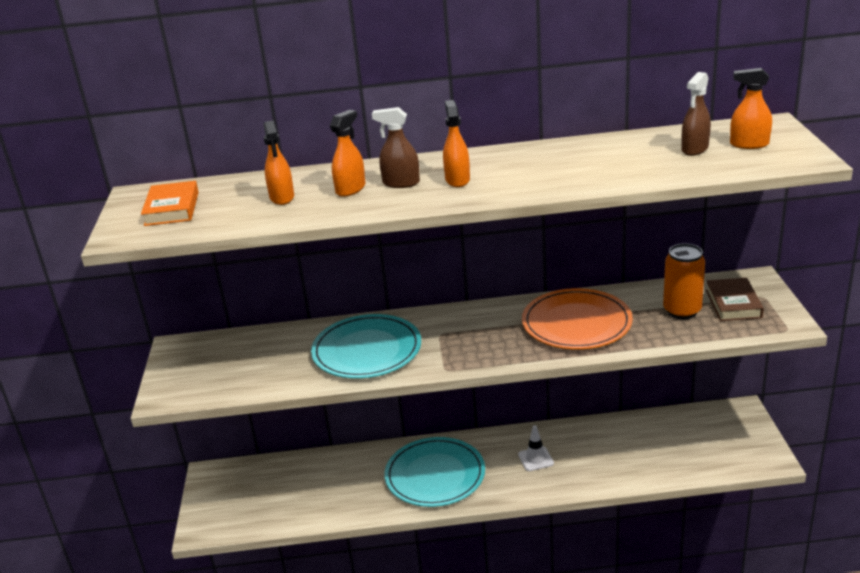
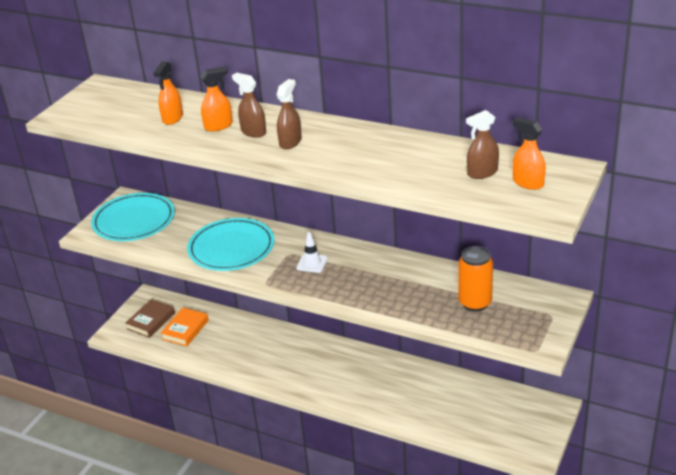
camera: 30 degrees right, 5 degrees up
orange book [141,181,199,226] -> orange book moved to [161,308,209,346]
turquoise plate [384,437,485,507] -> turquoise plate moved to [91,193,175,241]
orange spray bottle [443,100,470,187] -> brown spray bottle [277,79,302,149]
white traffic cone [518,425,554,471] -> white traffic cone moved to [296,232,328,273]
orange plate [522,288,633,349] -> none
brown book [706,278,764,321] -> brown book moved to [125,299,175,338]

